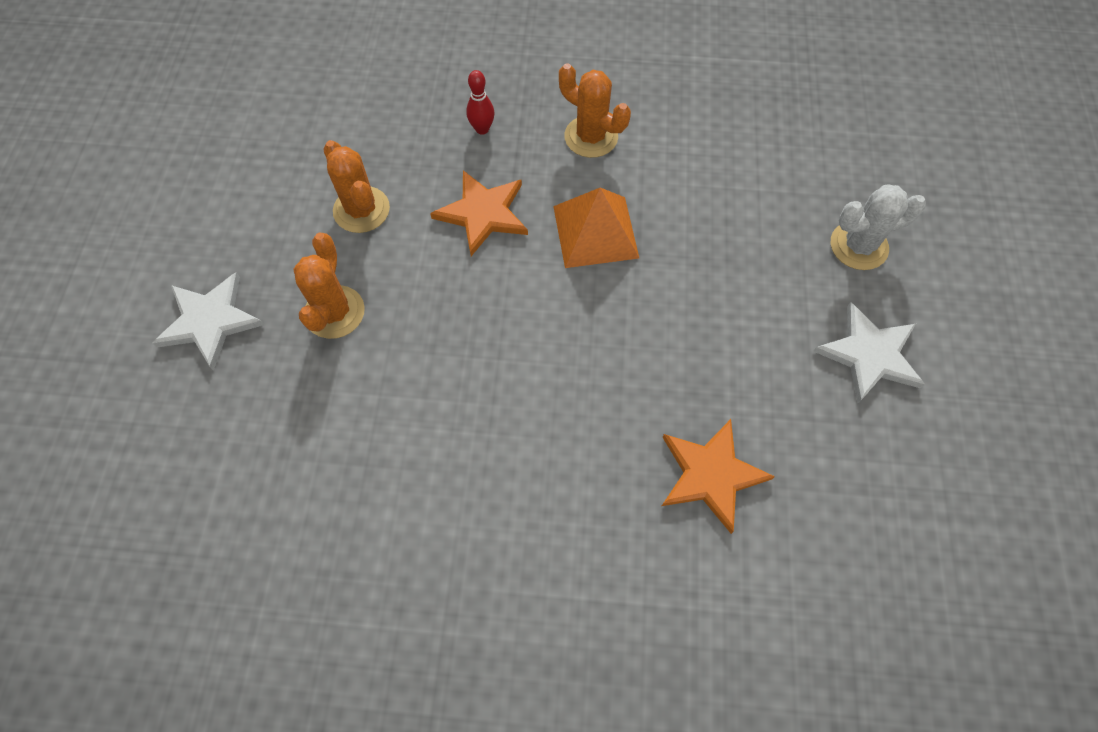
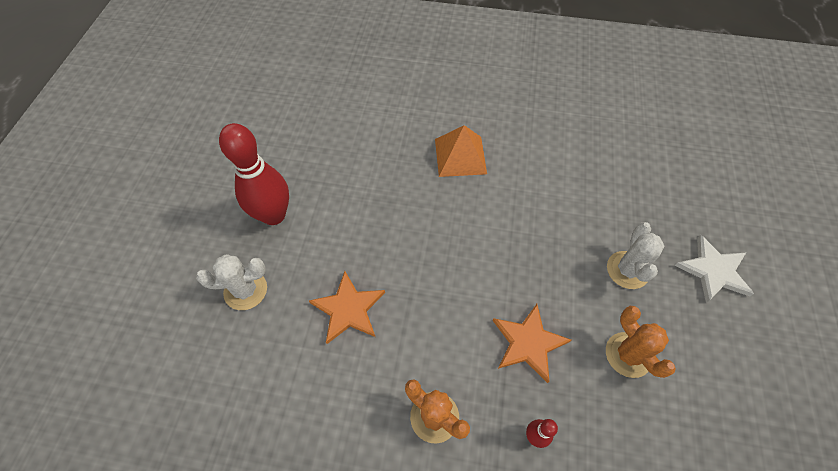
camera: 175 degrees left, 5 degrees down
orange cactus [293,232,365,339] -> white cactus [607,222,664,289]
orange pyramid [553,188,639,268] -> orange pyramid moved to [435,125,487,177]
orange star [662,419,775,534] -> orange star moved to [309,271,385,344]
white star [813,302,925,403] -> red bowling pin [219,123,289,225]

